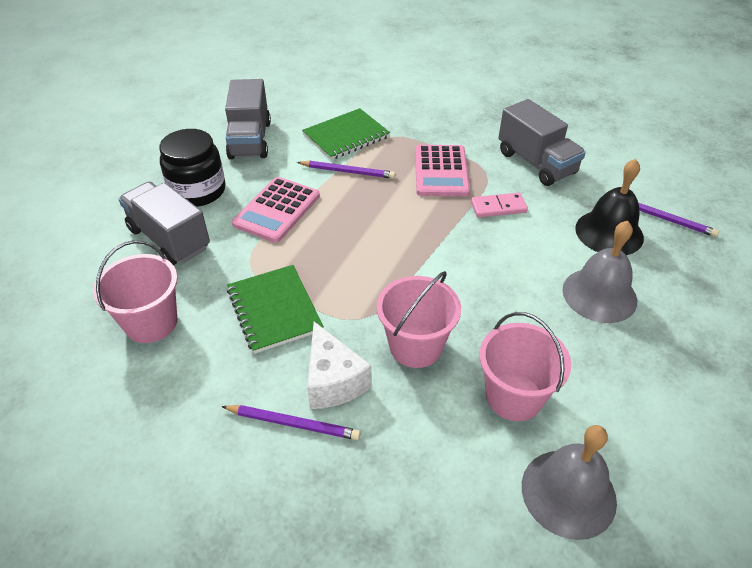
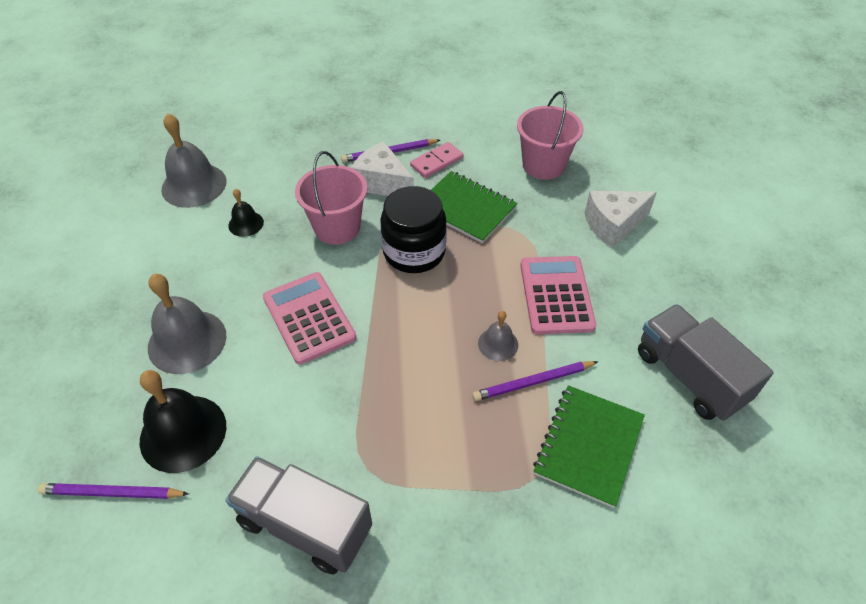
camera: 150 degrees right, 5 degrees up
grey truck [118,182,210,265] -> white cheese [584,191,657,248]
black jar [159,129,226,207] -> black jar moved to [380,186,447,273]
pink calculator [415,145,470,196] -> pink calculator moved to [263,272,356,365]
pink domino [471,193,528,218] -> pink domino moved to [410,142,464,178]
pink bucket [479,312,571,421] -> black bell [228,189,264,237]
none -> grey bell [478,311,518,361]

